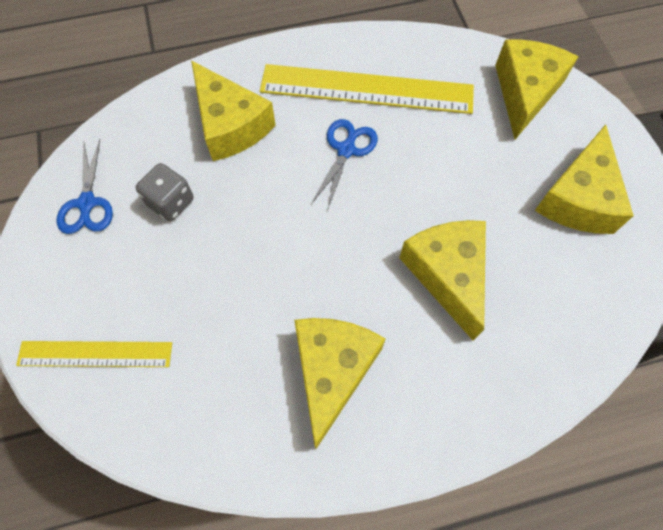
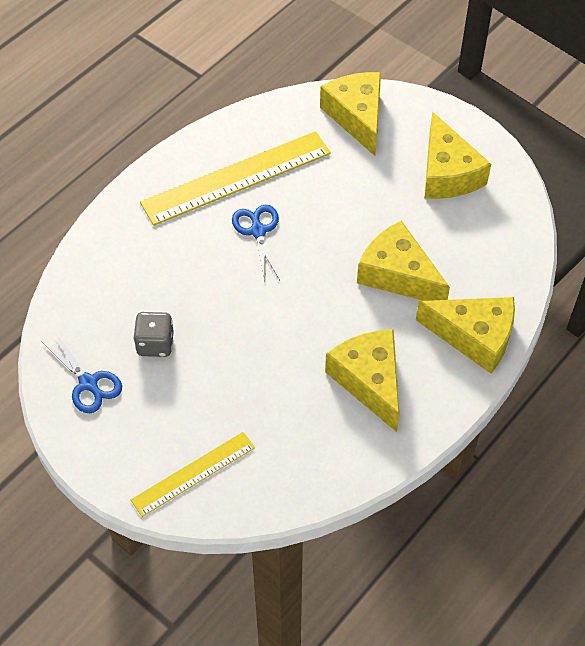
camera: 35 degrees left, 10 degrees down
yellow cheese [191,61,276,161] -> yellow cheese moved to [416,297,515,373]

